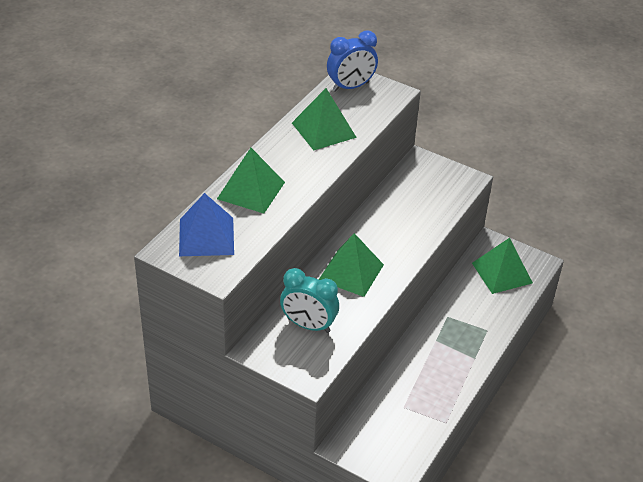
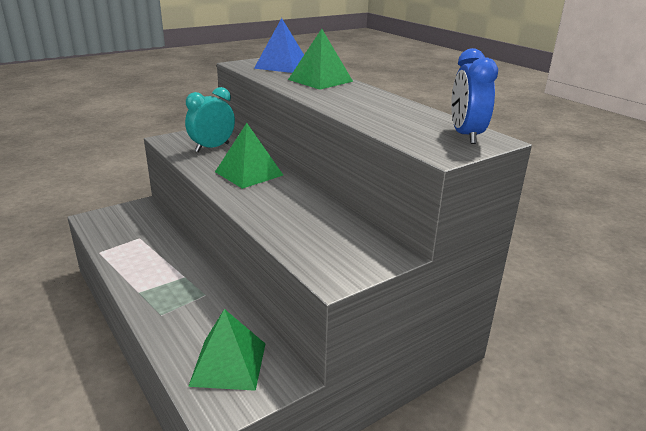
camera: 115 degrees right, 15 degrees down
green pyramid [292,88,357,150] -> none

